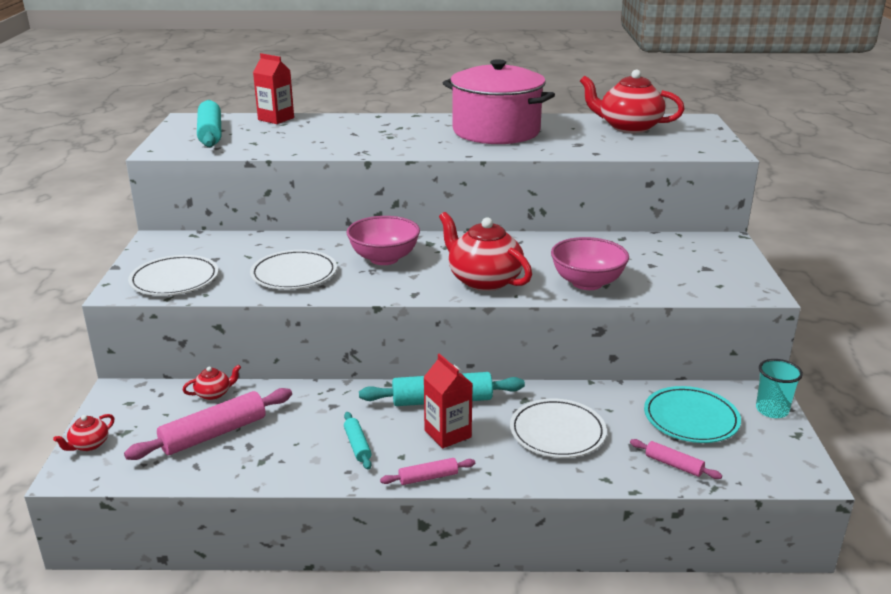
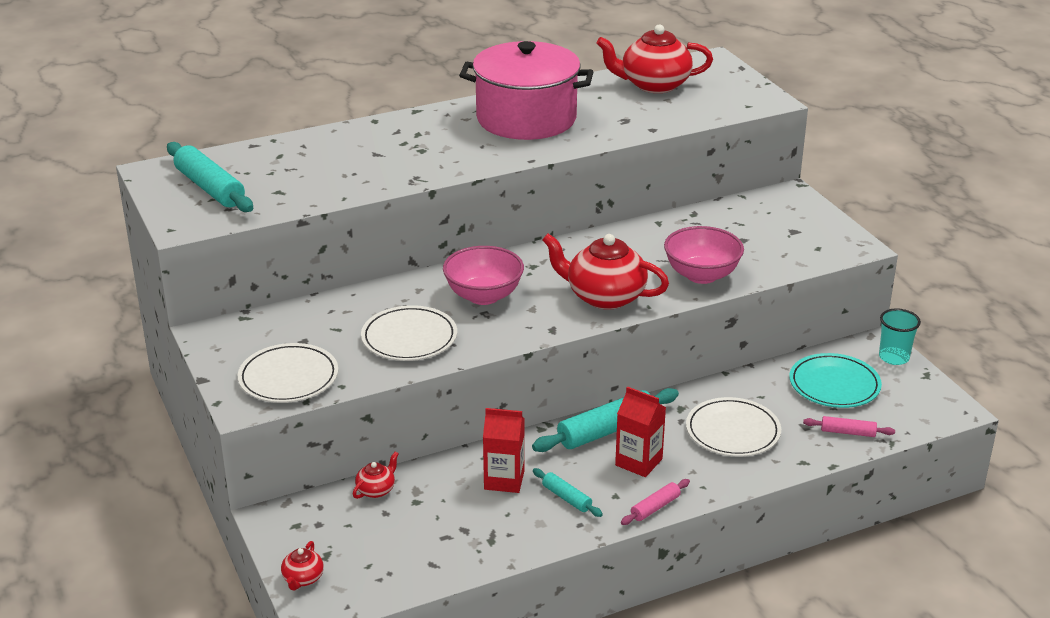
camera: 25 degrees left, 5 degrees up
pink rolling pin [124,388,292,460] -> none
red carton [253,53,294,124] -> red carton moved to [483,408,525,493]

